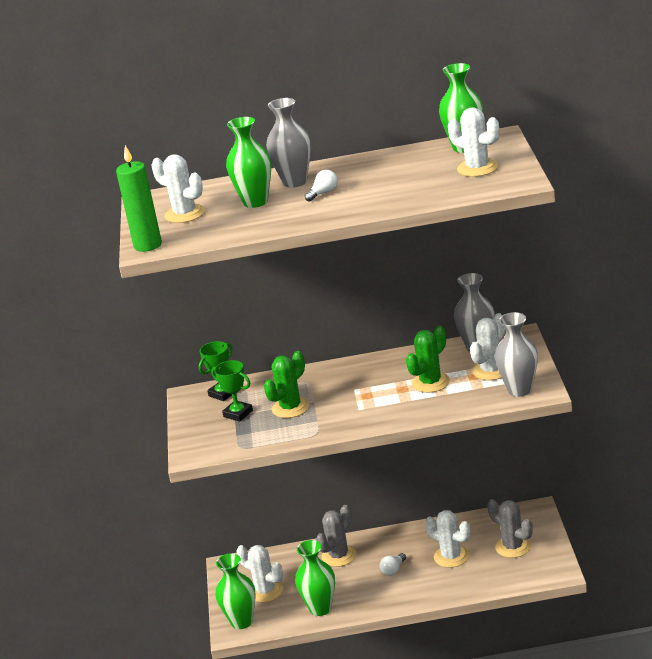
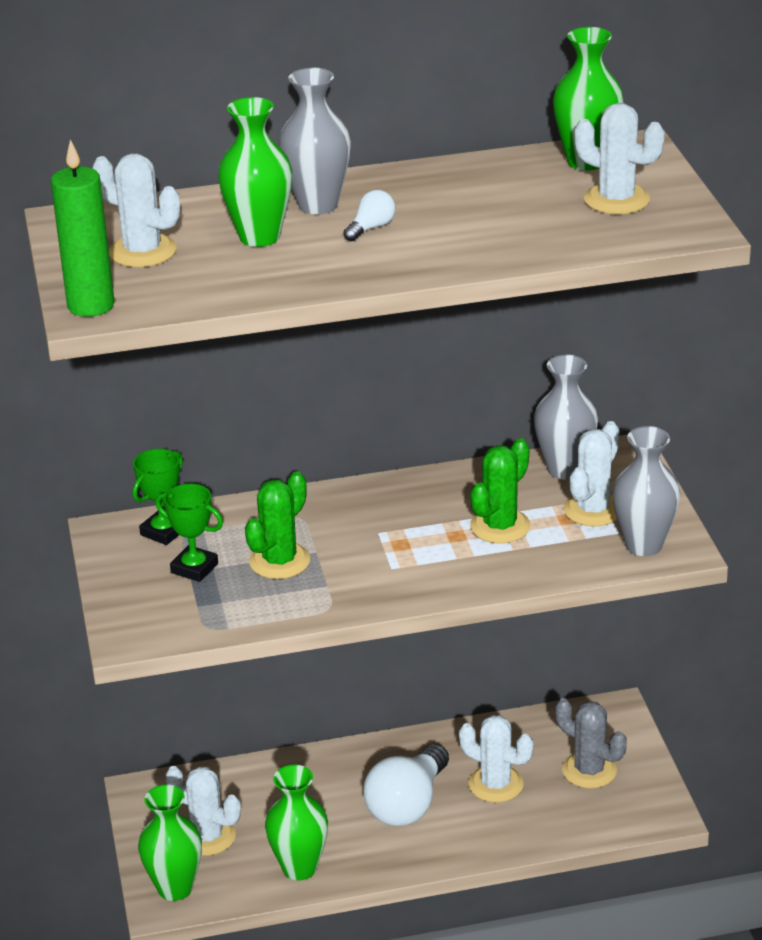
camera: 10 degrees left, 5 degrees up
grey cactus [316,505,356,567] -> none
white light bulb [380,553,406,576] -> white light bulb [363,744,449,826], size x2.25

